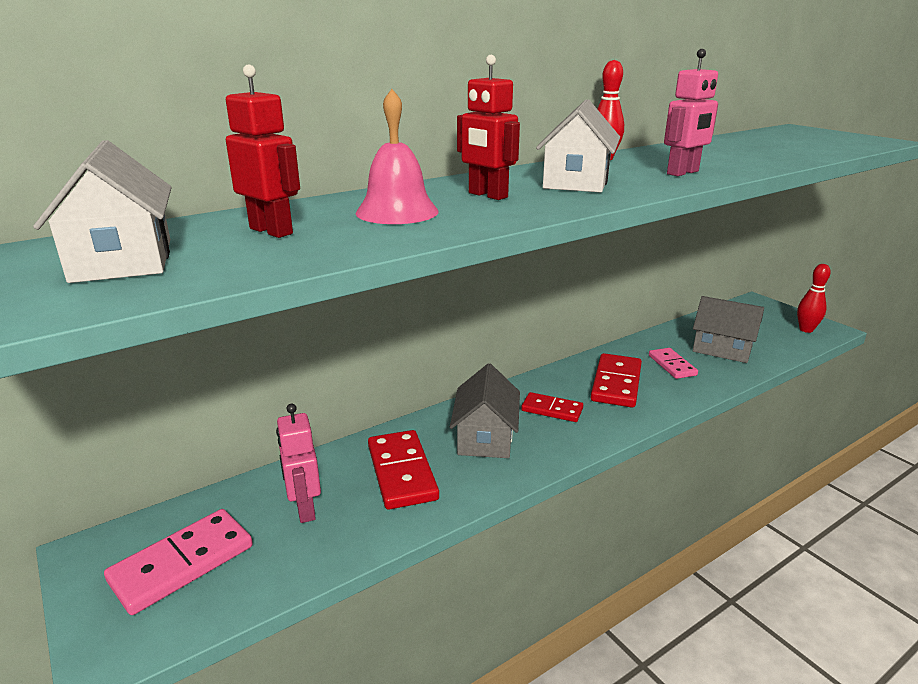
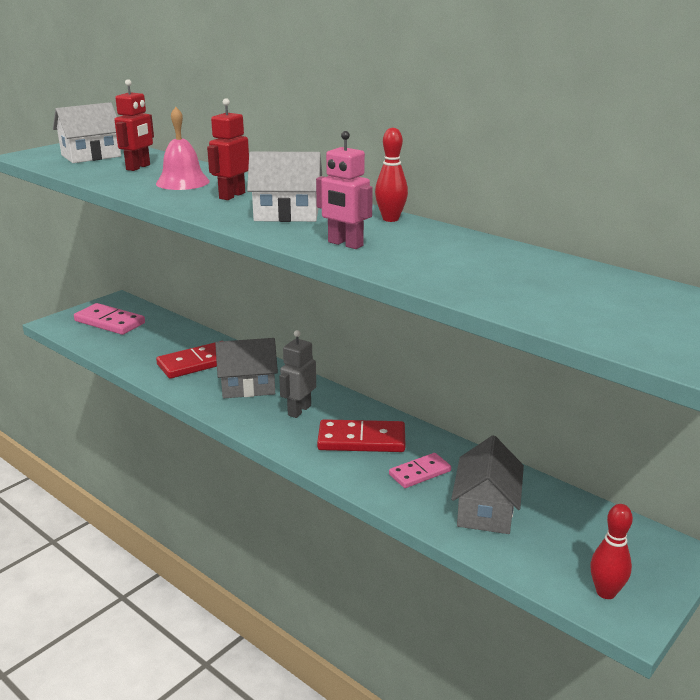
camera: 75 degrees right, 0 degrees up
pink robot [276,404,321,523] -> none
red domino [521,392,583,422] -> grey robot [279,330,316,418]

